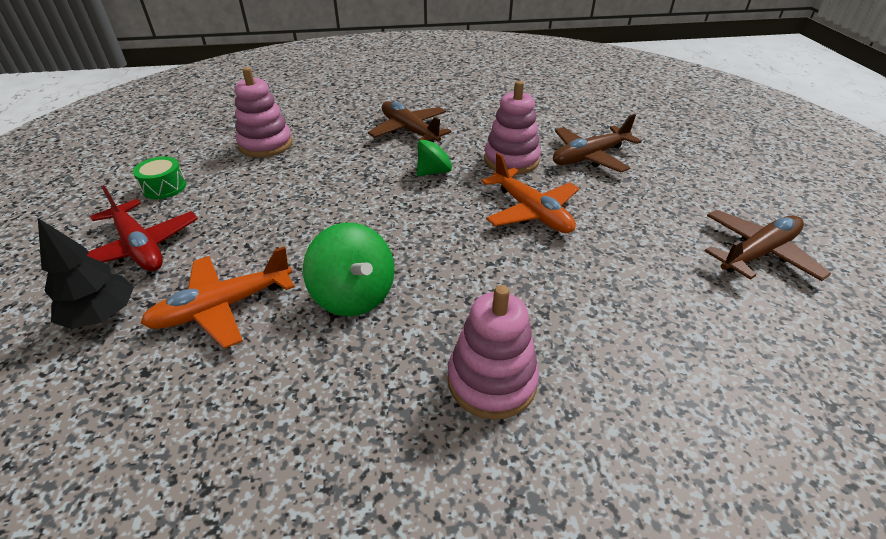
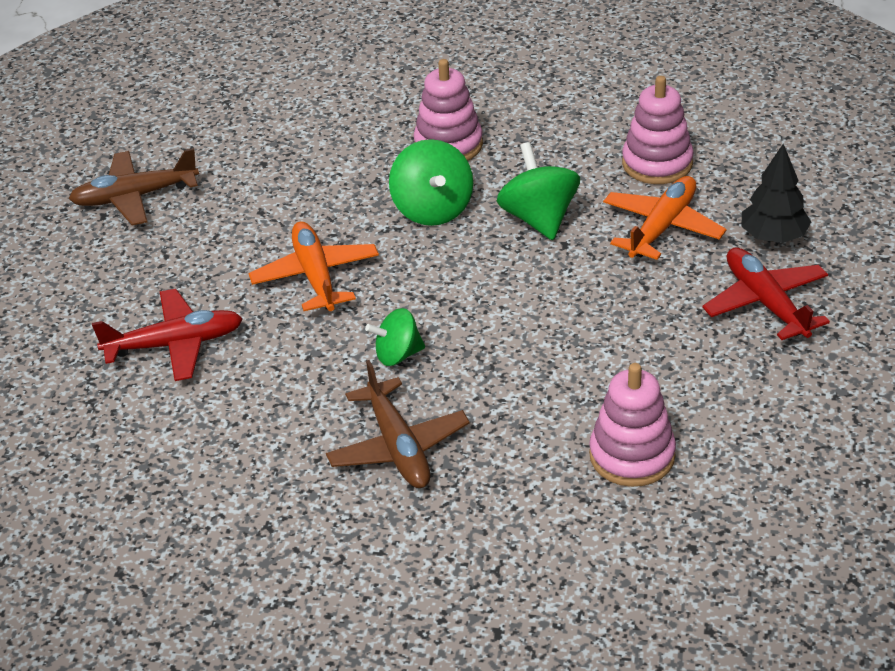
camera: 160 degrees left, 0 degrees up
green drum [133,156,186,199] -> none
orange plane [141,246,294,349] -> orange plane turned 45 degrees counterclockwise [603,176,727,260]
pink stacking toy [484,81,541,175] -> pink stacking toy moved to [622,76,694,184]
brown plane [553,114,642,173] -> red plane [92,289,243,381]
none -> green spinning top [389,139,473,226]

